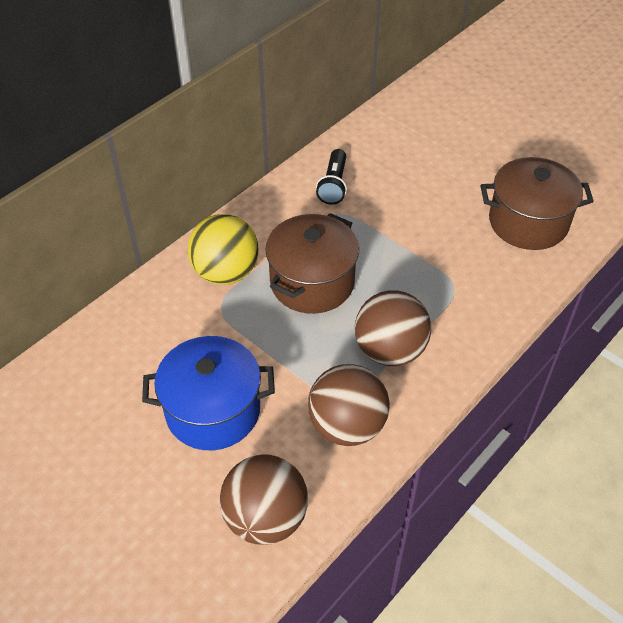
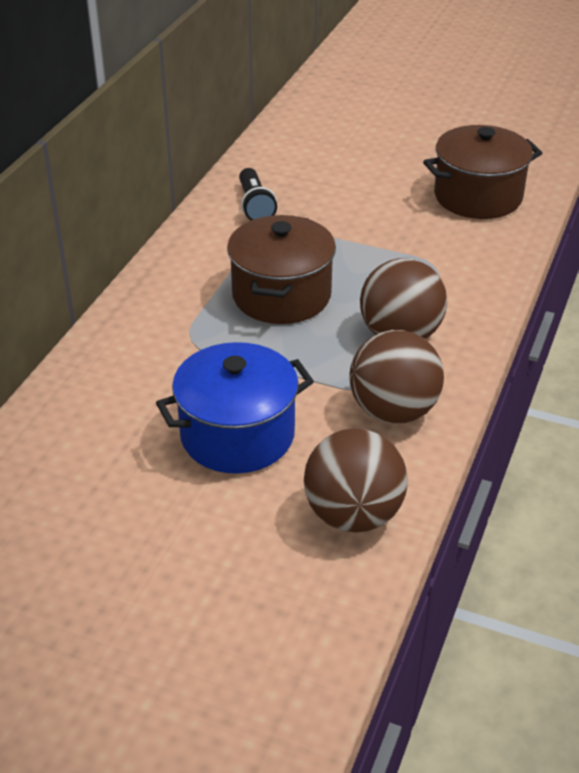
camera: 20 degrees left, 10 degrees down
yellow ball [188,214,259,285] -> none

